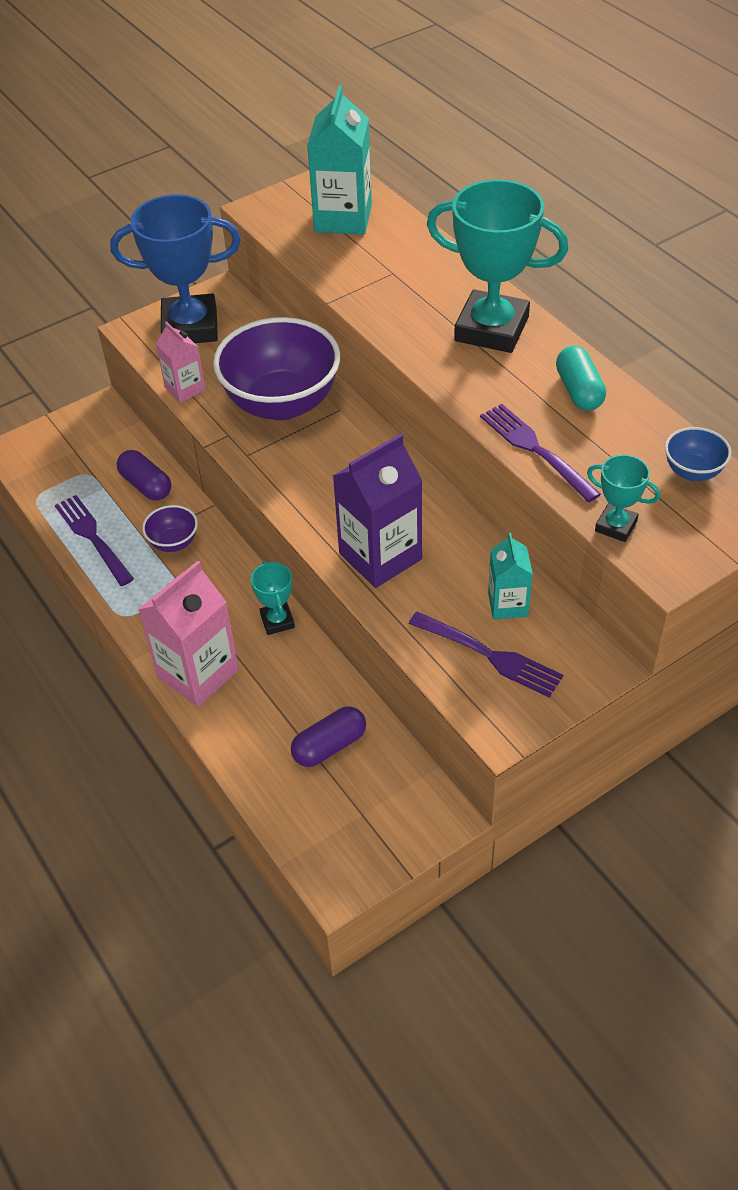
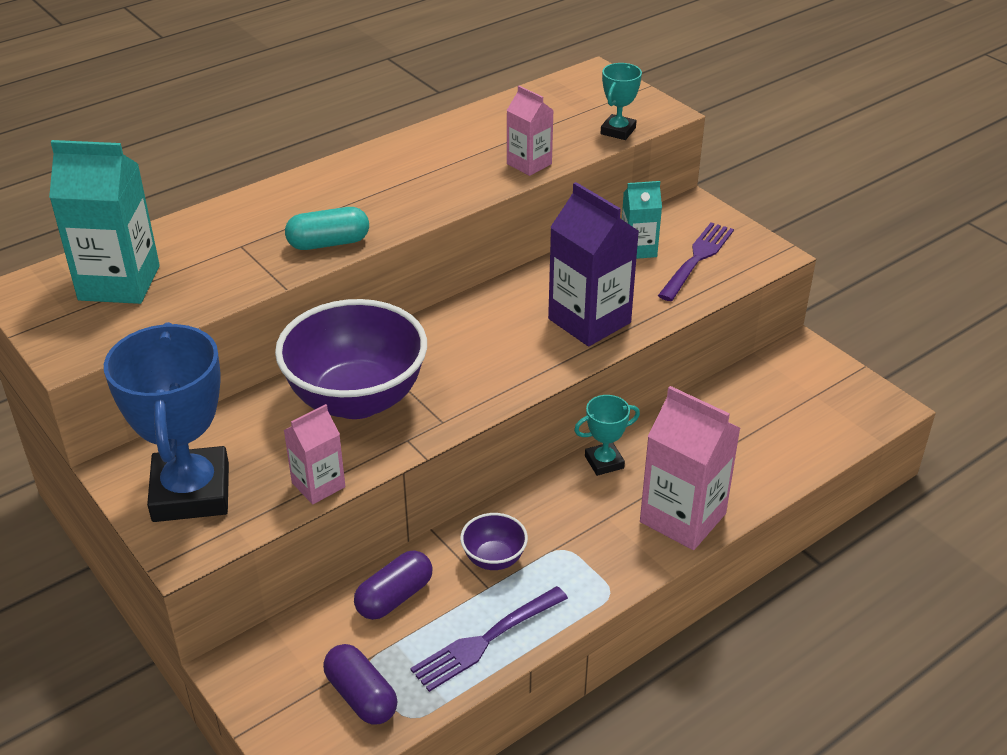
camera: 95 degrees left, 10 degrees down
purple capsule [291,706,366,767] -> purple capsule moved to [323,644,397,725]
turquoise trophy [427,179,569,353] -> none
purple fork [480,404,601,502] -> pink carton [506,86,554,176]
turquoise capsule [556,346,606,411] -> turquoise capsule moved to [285,207,369,250]
blue bowl [665,427,731,481] -> none

